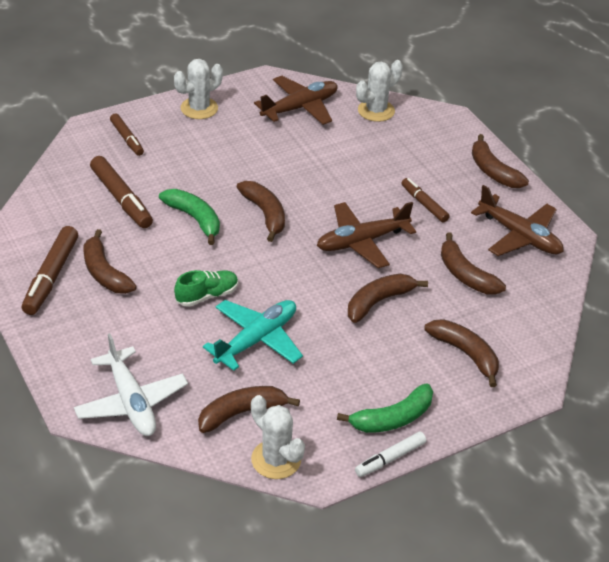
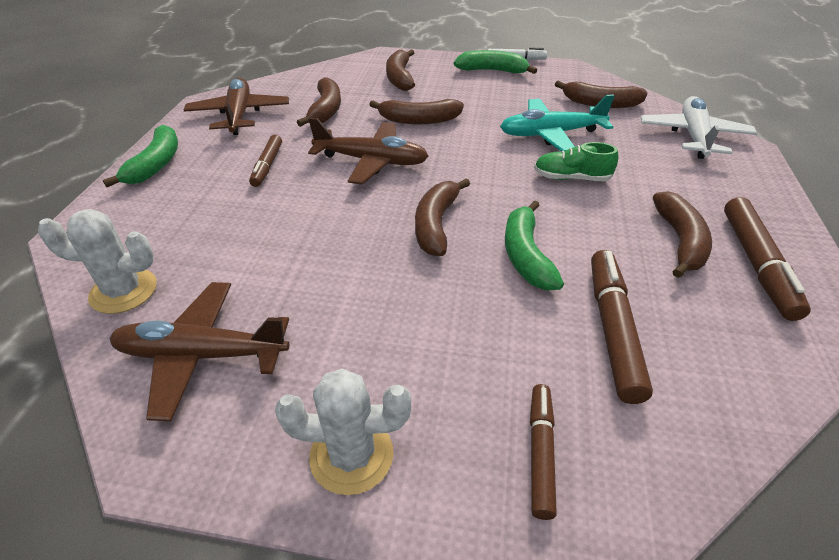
camera: 140 degrees left, 0 degrees up
brown marker [22,226,78,315] -> brown marker turned 135 degrees clockwise [724,197,811,321]
white cactus [251,395,305,479] -> none
brown banana [472,134,529,188] -> green banana [103,125,178,187]

